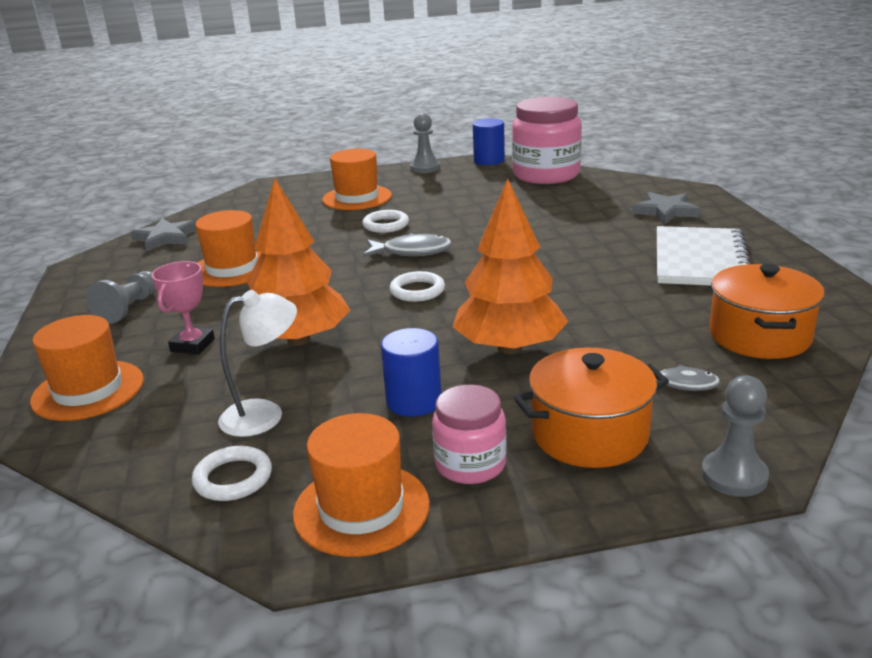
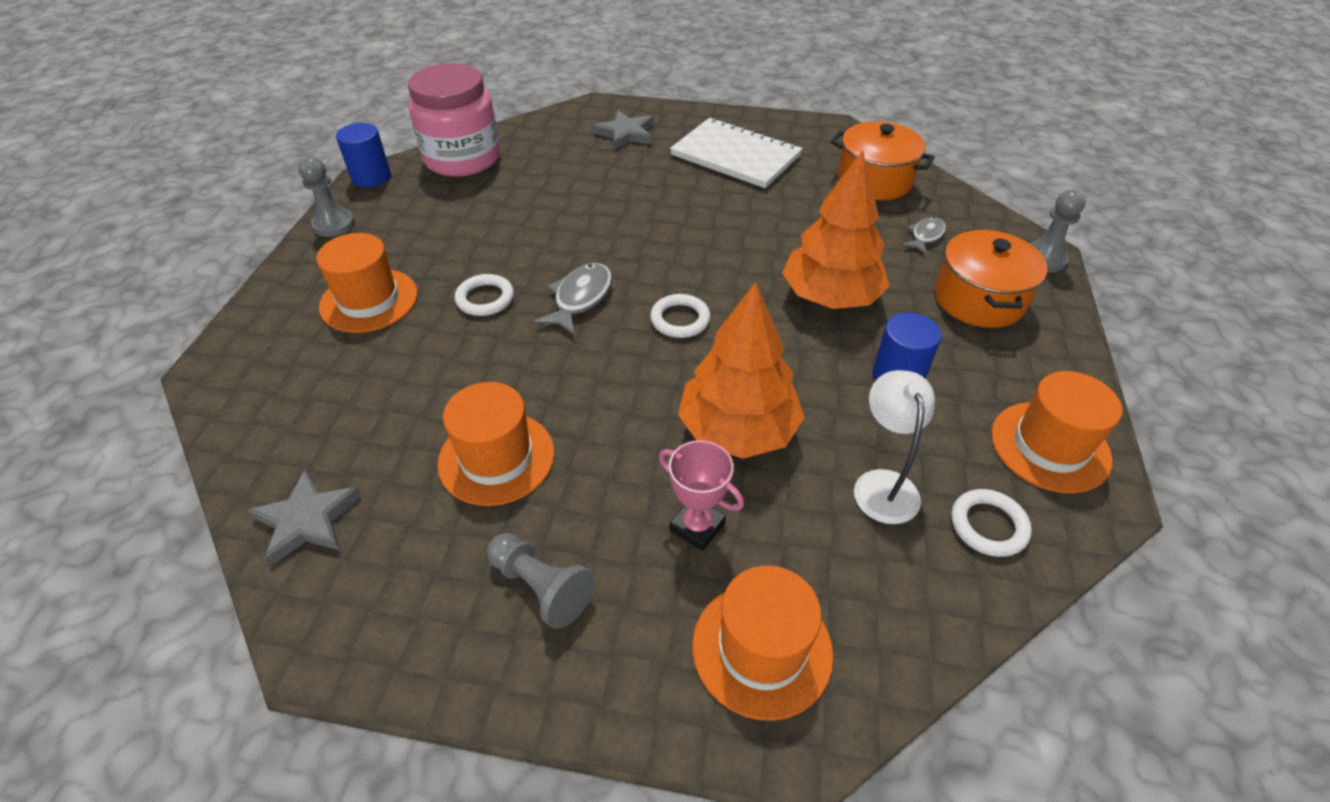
camera: 70 degrees left, 20 degrees up
pink jar [432,385,507,484] -> none

